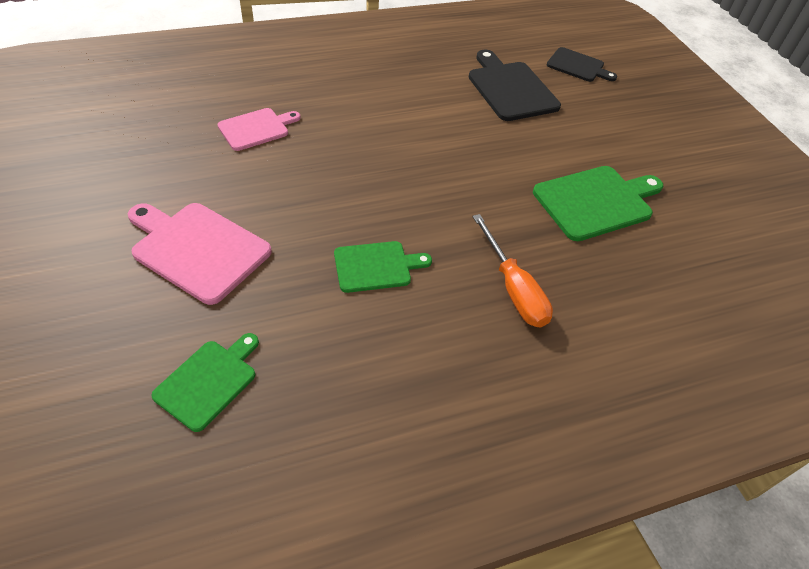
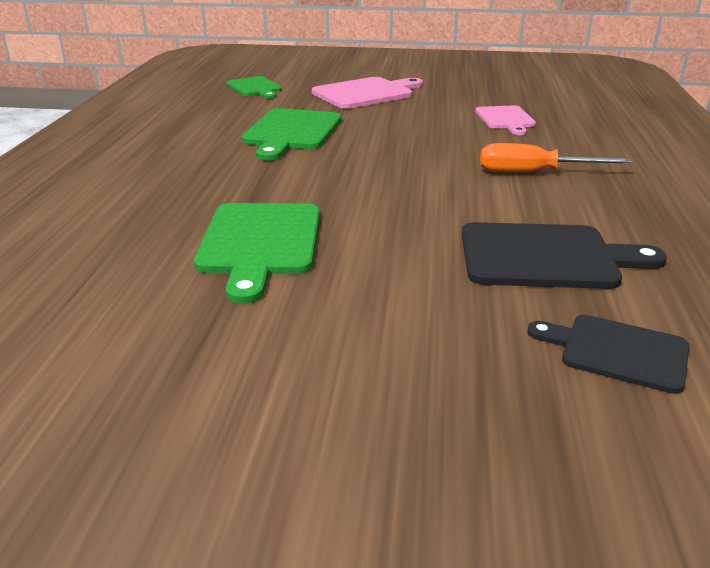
camera: 120 degrees right, 20 degrees down
green cutting board [334,241,432,293] -> green cutting board [242,108,342,161], size x1.58
orange screwdriver [472,214,553,327] -> orange screwdriver moved to [480,143,633,172]
black cutting board [547,47,617,82] -> black cutting board turned 60 degrees clockwise [527,315,689,394]

